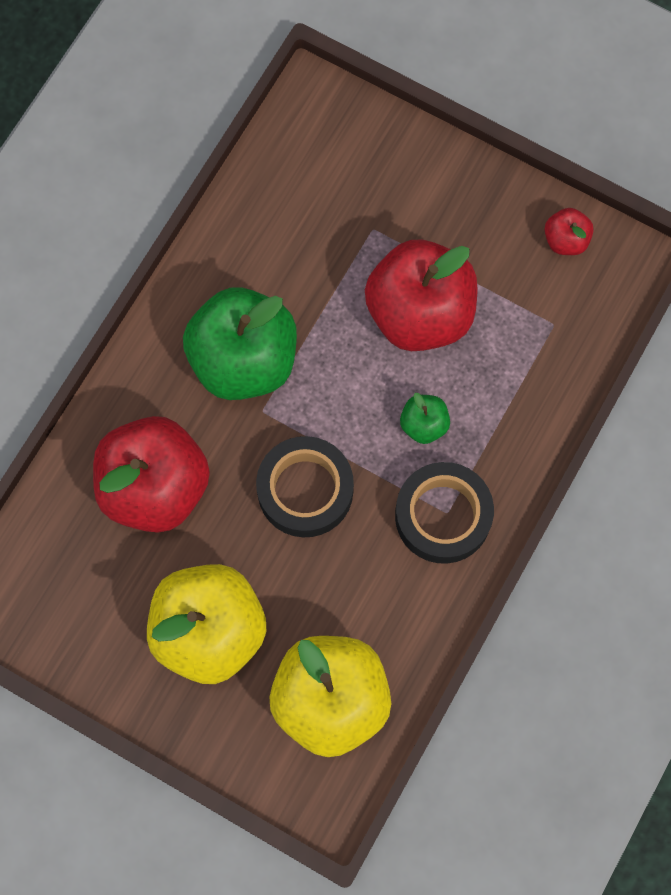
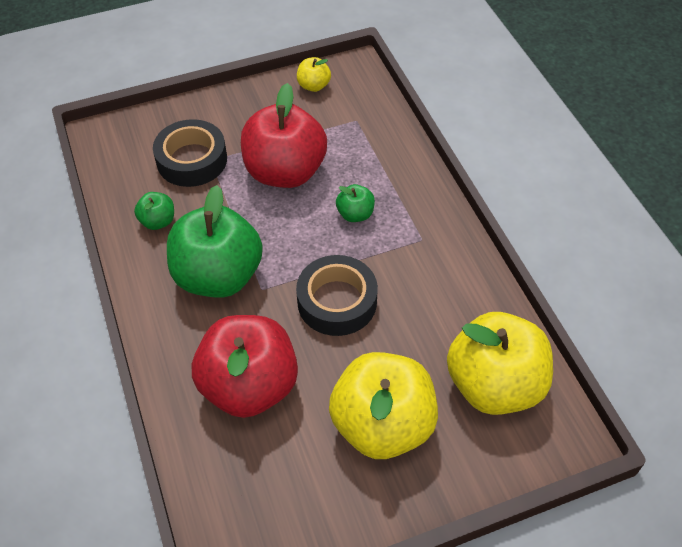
camera: 50 degrees left, 20 degrees down
black tape [395,462,494,564] -> black tape moved to [153,119,227,187]
red apple [545,208,594,255] -> yellow apple [297,57,331,92]
none -> green apple [134,192,174,230]

